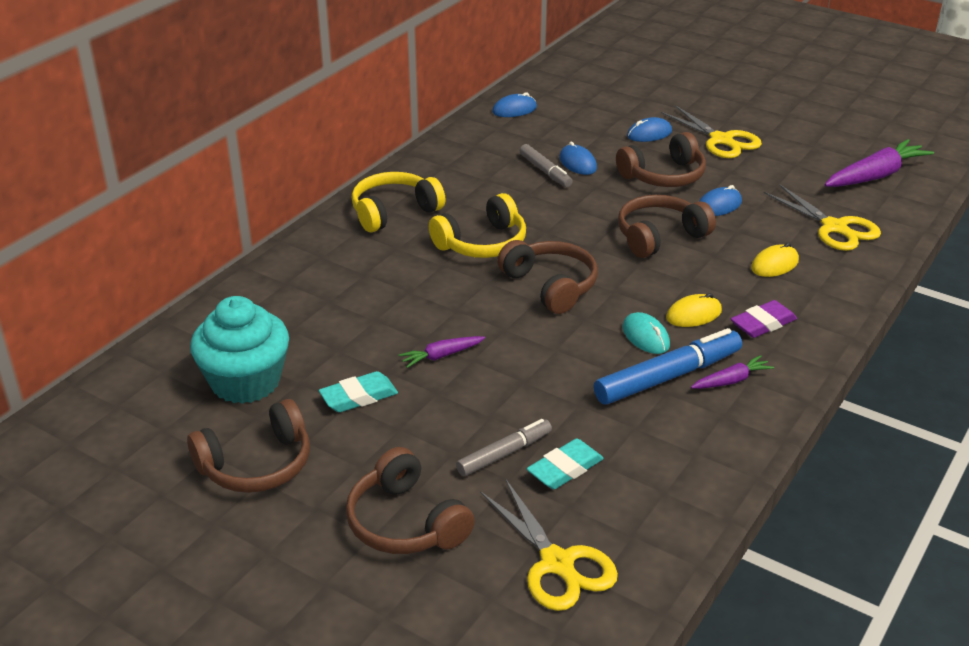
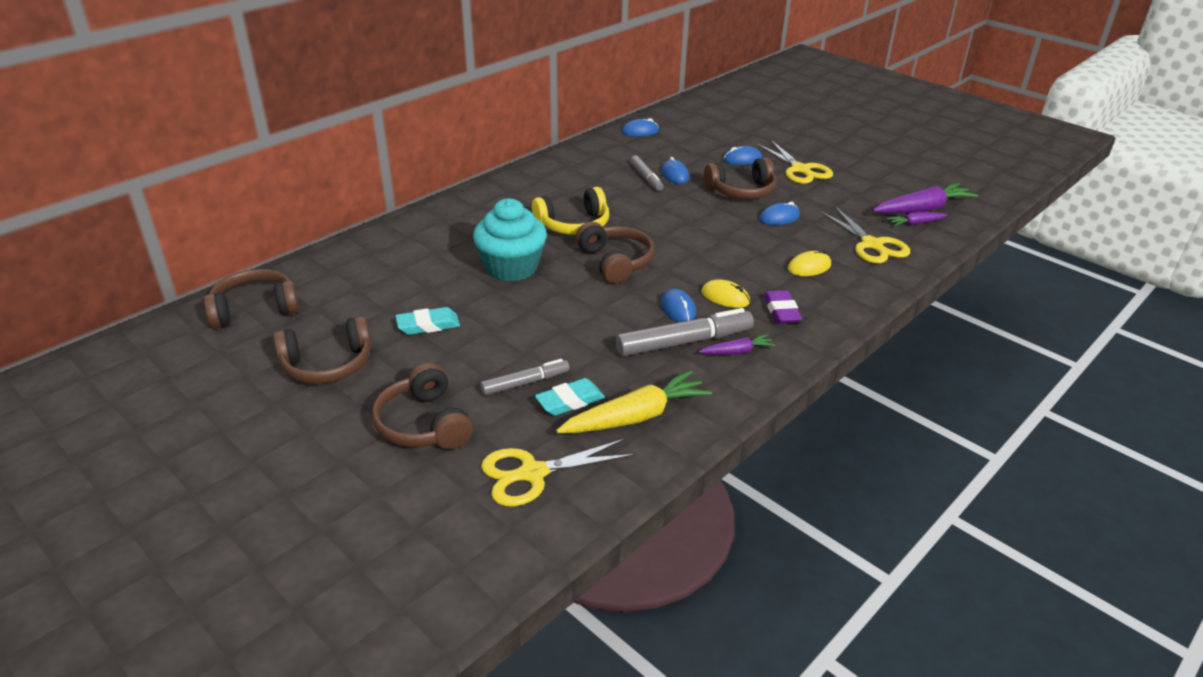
camera: 10 degrees right, 0 degrees up
turquoise cupcake [190,296,289,404] -> turquoise cupcake moved to [473,198,547,282]
yellow headphones [352,172,446,232] -> none
purple carrot [399,336,485,368] -> purple carrot moved to [887,212,948,226]
yellow scissors [480,480,618,611] -> yellow scissors turned 90 degrees clockwise [481,438,635,506]
blue marker [594,328,742,405] -> grey marker [616,308,754,356]
brown headphones [618,195,716,258] -> brown headphones moved to [204,269,299,328]
turquoise mouse [622,312,670,354] -> blue mouse [661,289,696,322]
yellow mouse [666,293,722,327] -> yellow mouse turned 45 degrees clockwise [701,279,750,308]
purple eraser [731,300,797,338] -> purple eraser turned 75 degrees counterclockwise [764,290,802,324]
none -> yellow carrot [556,370,712,433]

